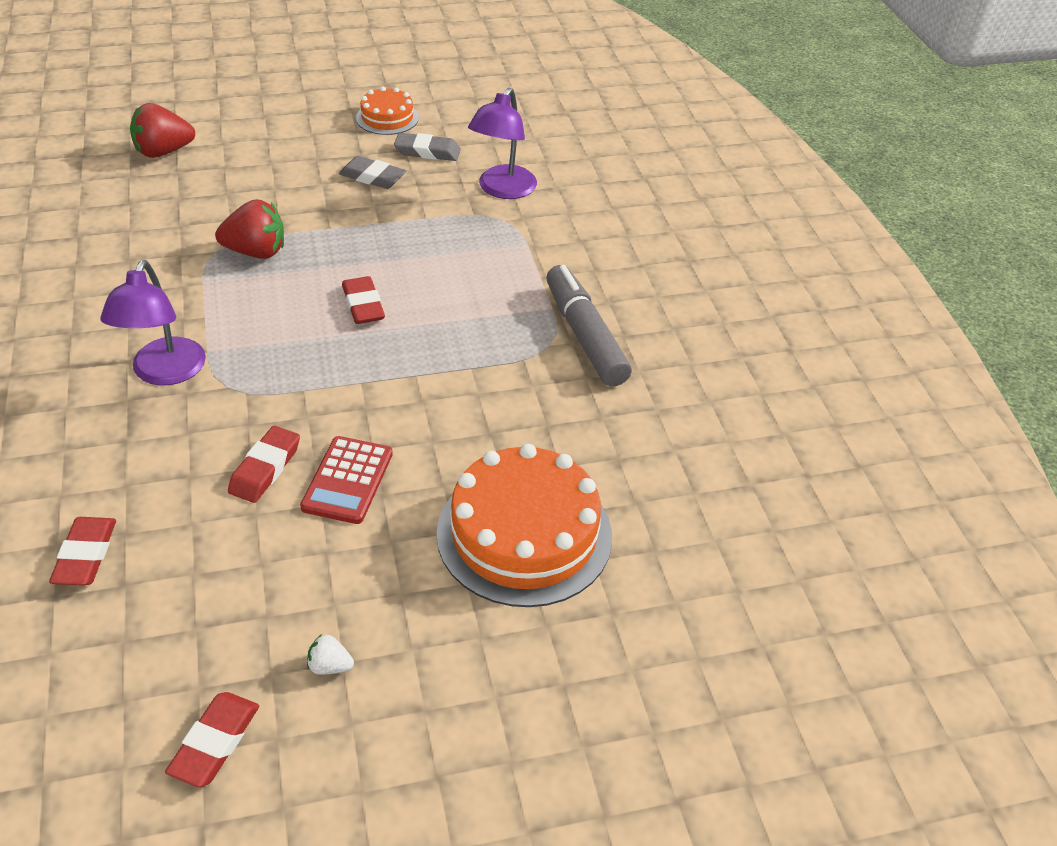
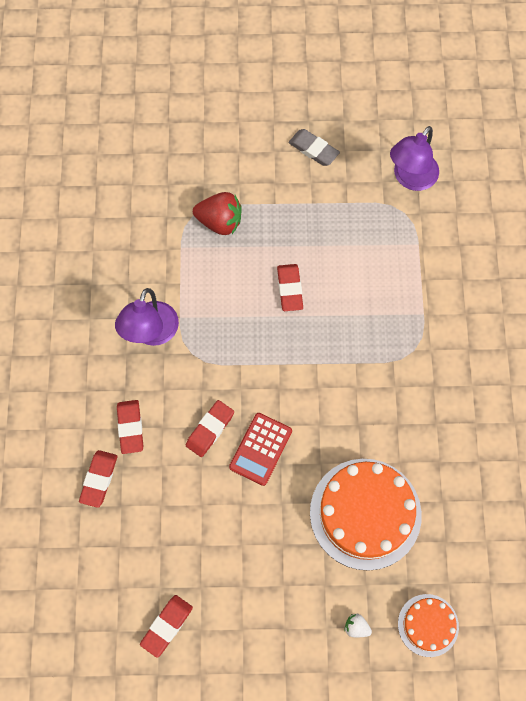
camera: 15 degrees right, 25 degrees up
red strawberry [130,103,195,158] -> none
white strawberry [307,634,354,675] -> white strawberry moved to [344,614,372,637]
orange cake [356,86,419,135] -> orange cake moved to [398,594,459,657]
grey eraser [394,133,461,161] -> none
grey marker [546,265,632,386] -> none
none -> red eraser [117,400,143,454]

